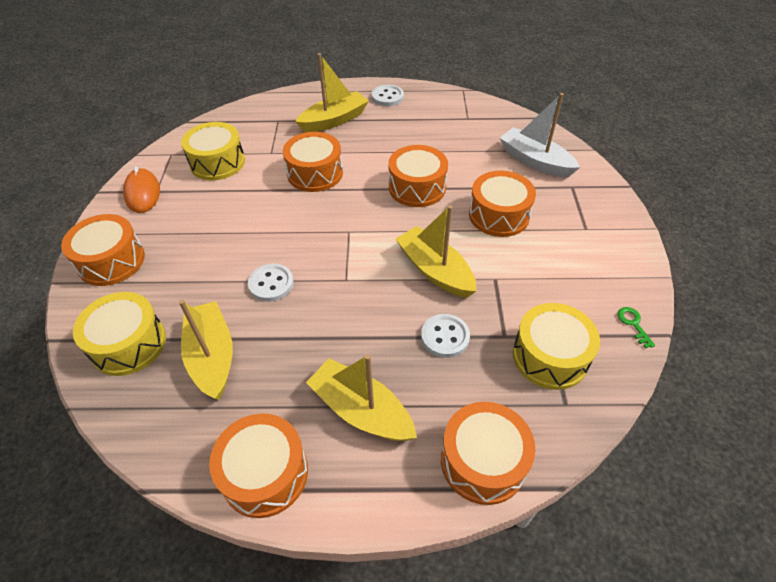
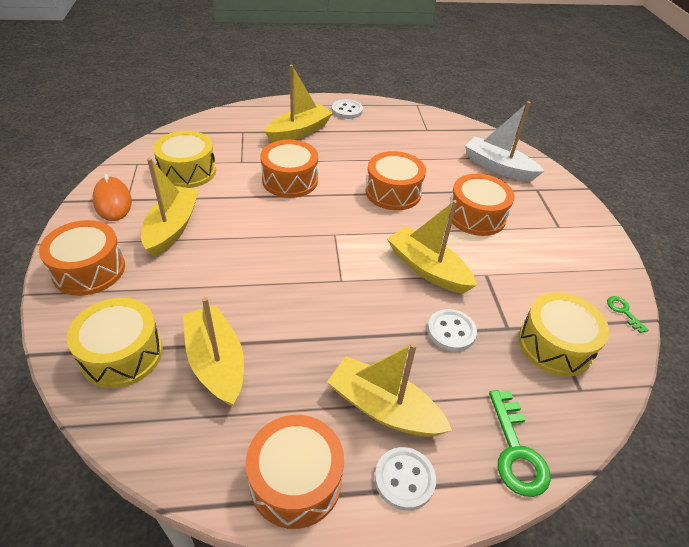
camera: 10 degrees left, 5 degrees down
white button [248,264,294,302] -> white button moved to [375,447,436,511]
orange drum [441,402,535,505] -> green key [489,390,551,497]
none -> yellow boat [141,158,199,257]

